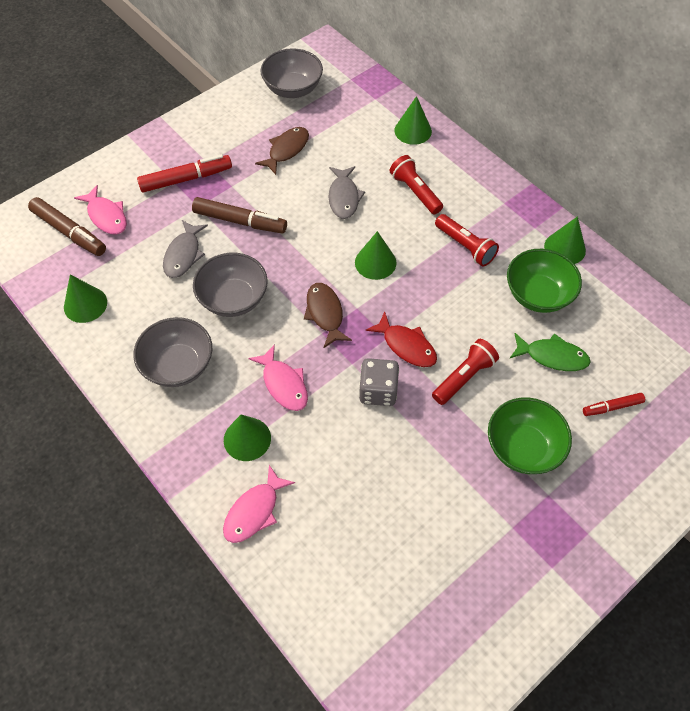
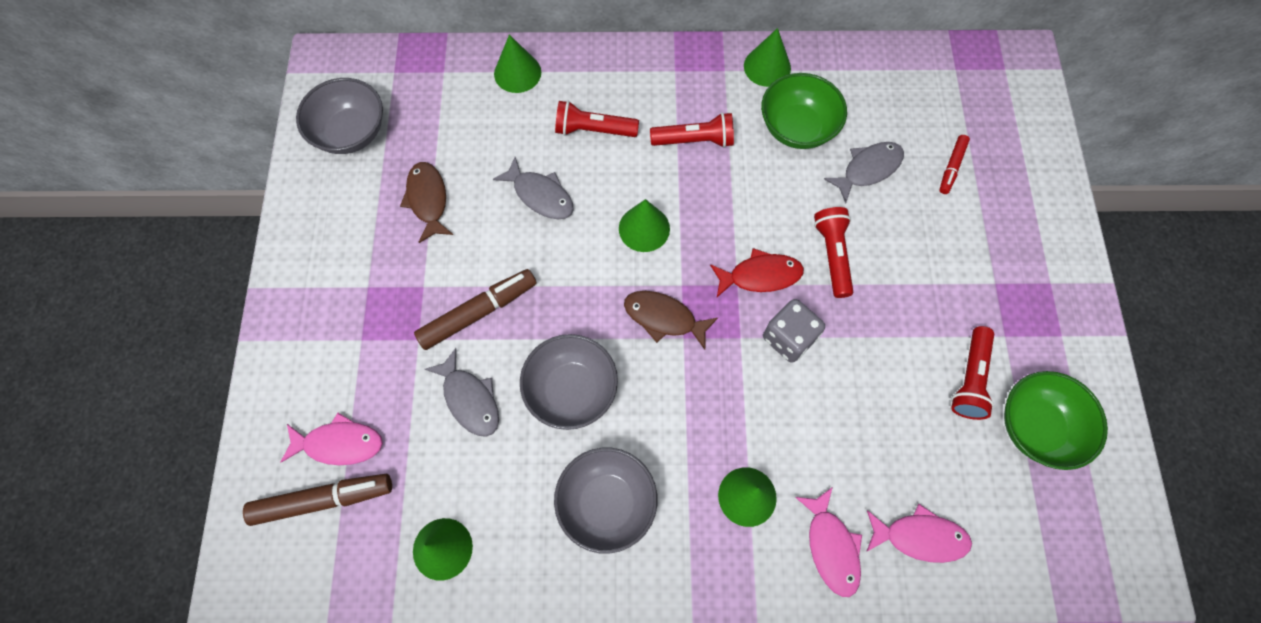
camera: 50 degrees left, 10 degrees up
red marker [137,154,232,193] -> none
pink fish [248,344,308,411] -> pink fish moved to [866,504,972,563]
green bowl [488,397,572,474] -> green bowl moved to [1004,371,1108,470]
green fish [510,333,590,371] -> grey fish [824,142,904,203]
none -> red flashlight [951,326,994,420]

